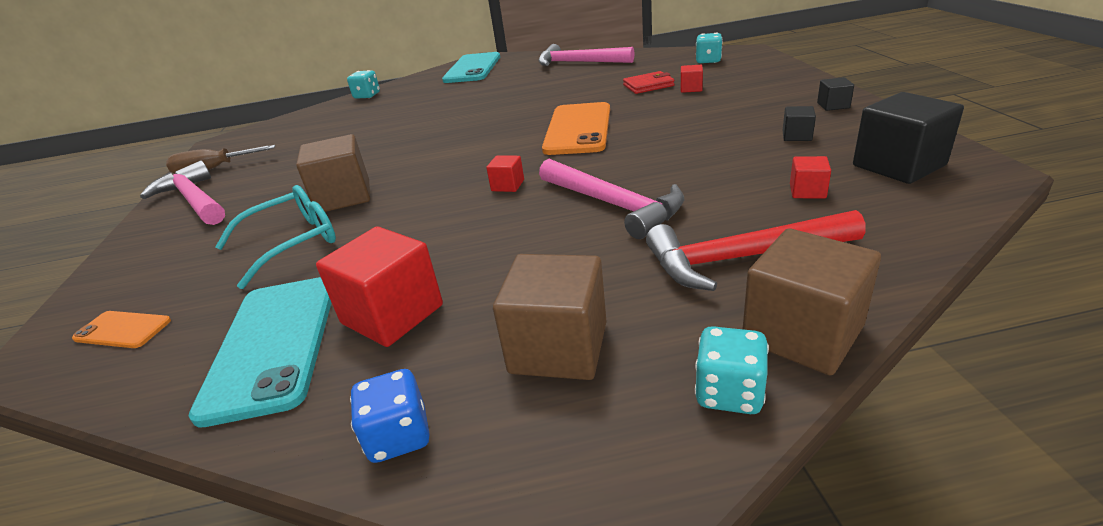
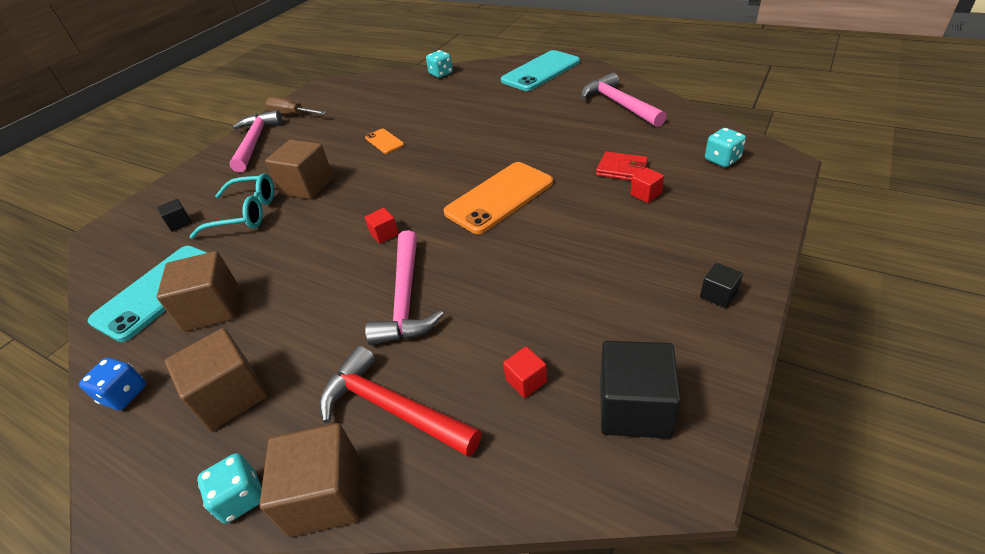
camera: 40 degrees right, 10 degrees up
orange phone [72,311,171,348] -> orange phone moved to [365,129,404,154]
red cube [316,226,443,347] -> brown cube [157,251,239,332]
black cube [782,106,816,141] -> black cube moved to [157,199,192,232]

